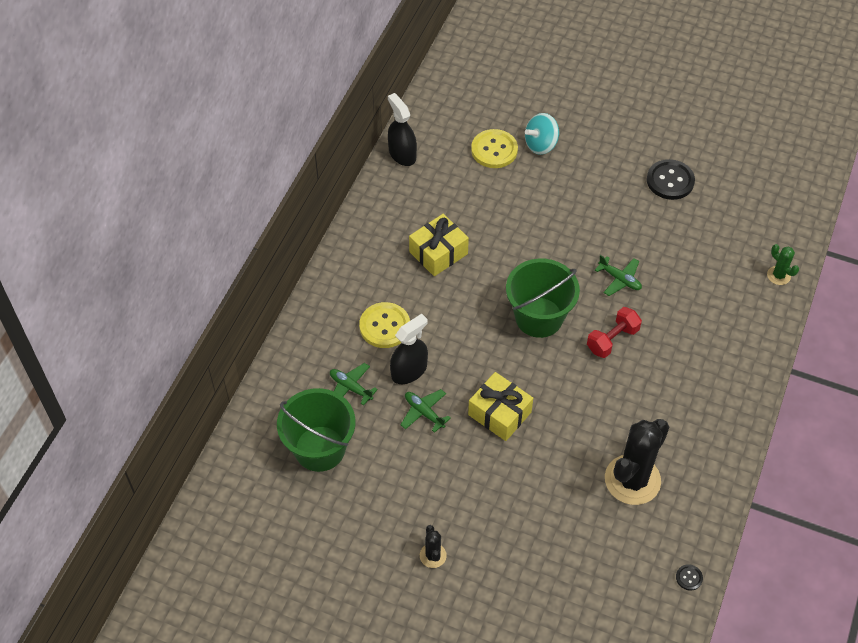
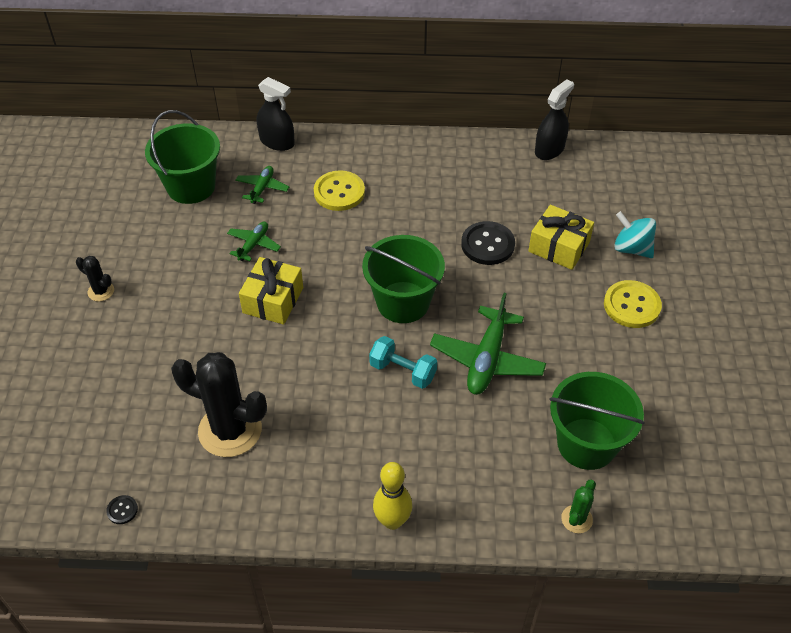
camera: 70 degrees right, 5 degrees down
black spray bottle [390,314,428,384] -> black spray bottle moved to [257,77,295,151]
yellow gift [409,214,469,276] -> yellow gift moved to [529,205,594,270]
black cactus [420,525,447,568] -> black cactus turned 60 degrees clockwise [76,256,114,301]
yellow button [471,129,518,168] -> yellow button moved to [604,280,662,328]
red dumbbell [587,307,642,358] -> turquoise dumbbell [369,336,437,389]
green plane [595,255,642,296] -> green plane [430,293,546,395], size x1.82
black button [647,159,695,200] -> black button moved to [461,221,515,265]
none -> yellow bowling pin [373,462,412,530]
none -> green bucket [549,372,645,470]

